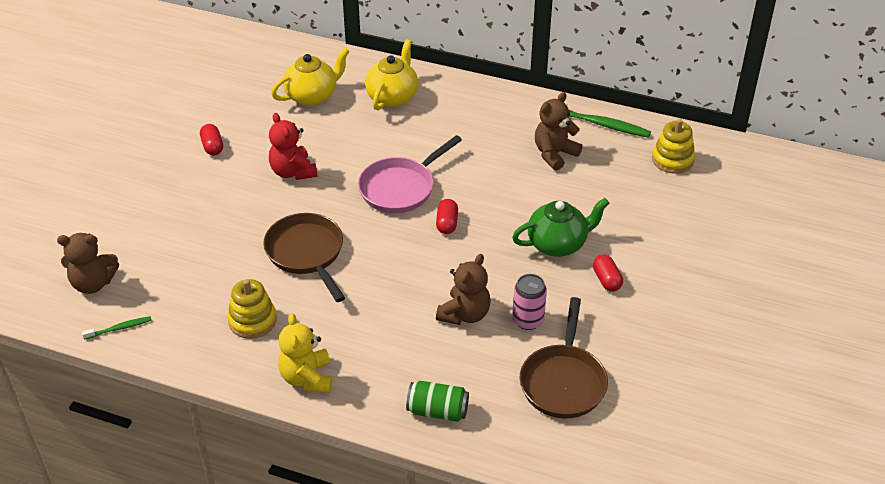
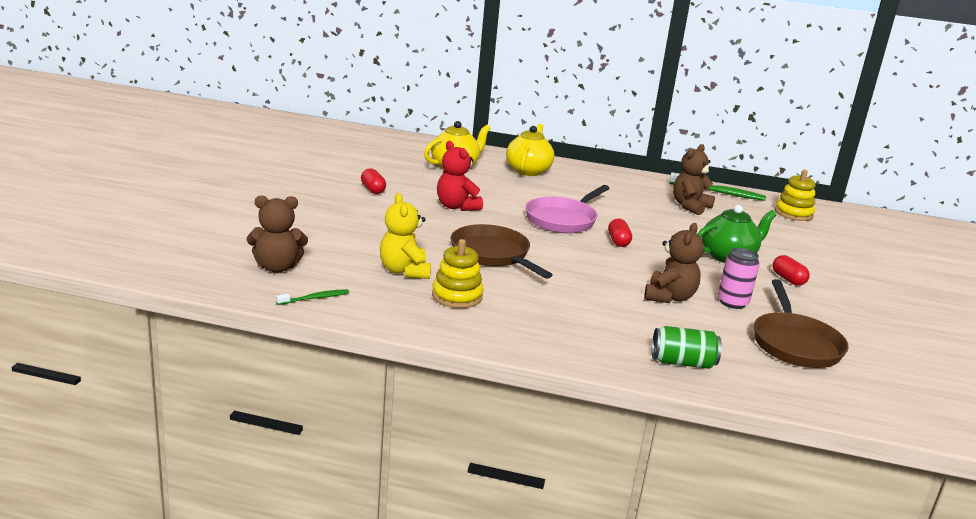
camera: 10 degrees left, 20 degrees down
yellow teddy bear [278,313,332,393] -> yellow teddy bear moved to [380,193,431,279]

